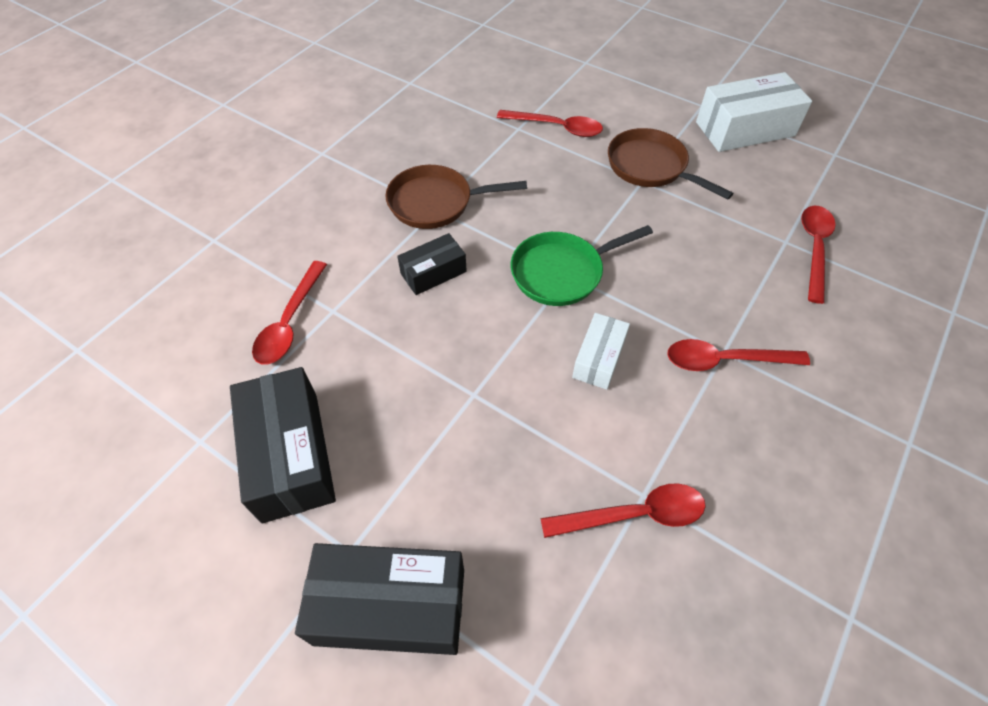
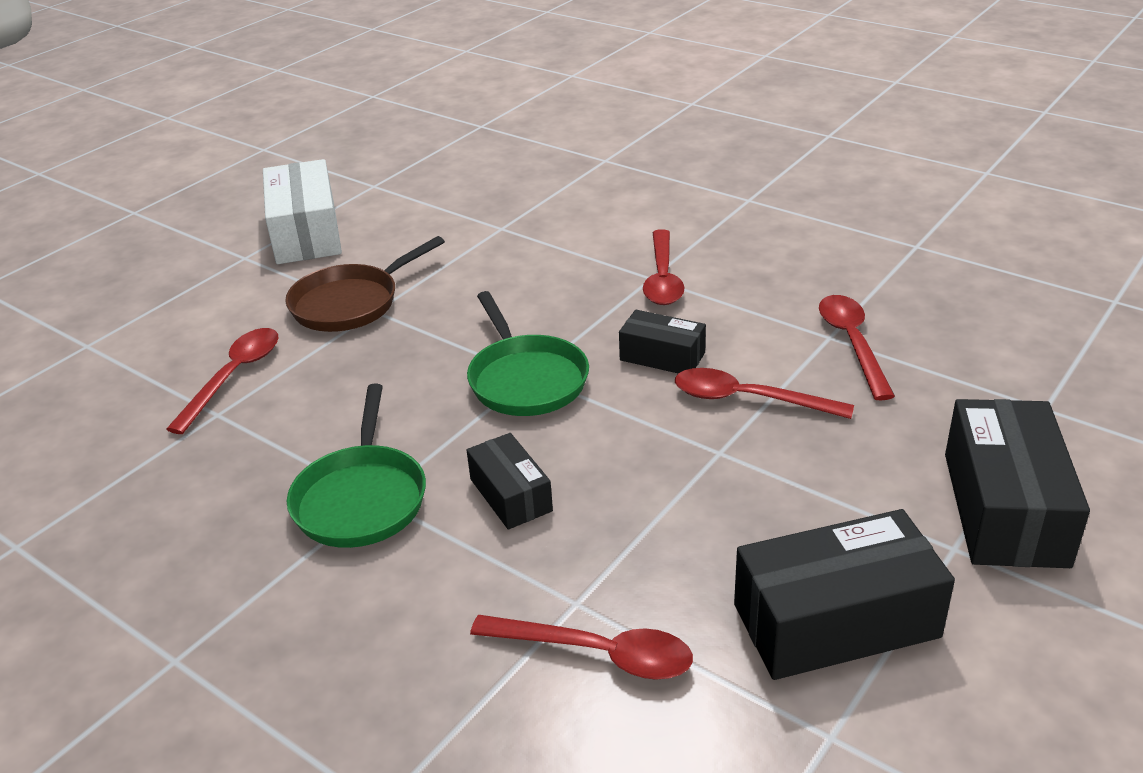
camera: 85 degrees left, 20 degrees down
brown pan [385,165,527,229] -> green pan [287,383,426,548]
white box [572,313,630,390] -> black box [619,310,706,374]
red spoon [801,206,835,304] -> red spoon moved to [675,368,854,419]

